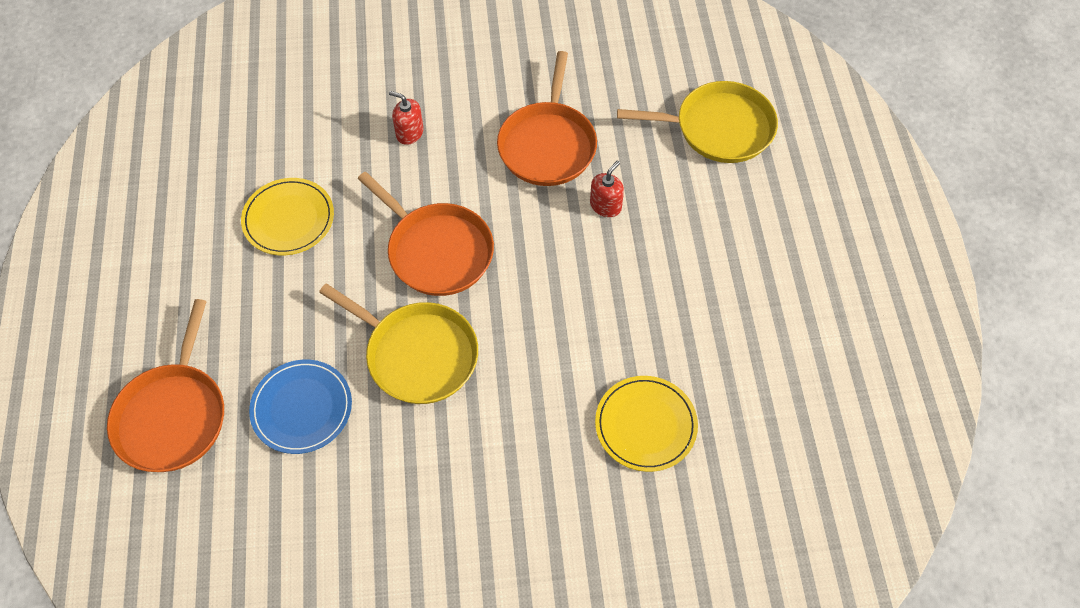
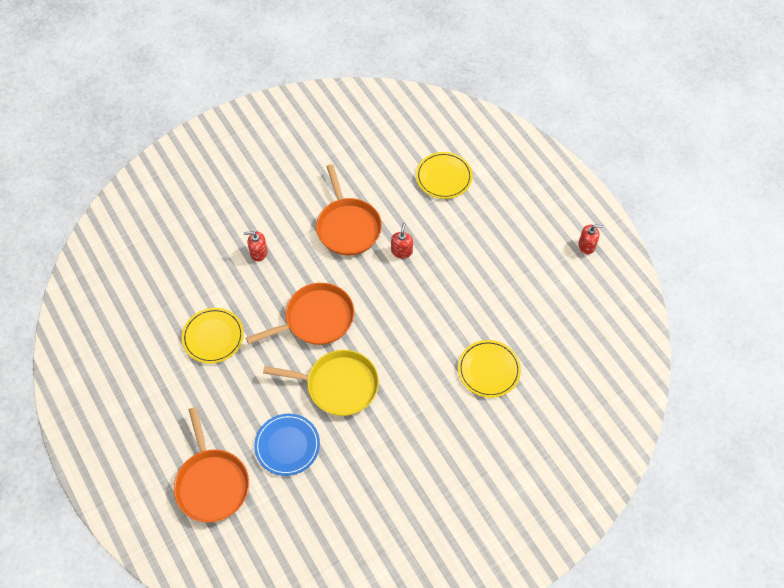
camera: 25 degrees left, 0 degrees up
orange pan [358,172,494,296] -> orange pan turned 45 degrees counterclockwise [246,283,354,345]
yellow pan [617,81,778,163] -> yellow plate [416,152,473,199]
none -> red soap dispenser [578,224,604,254]

